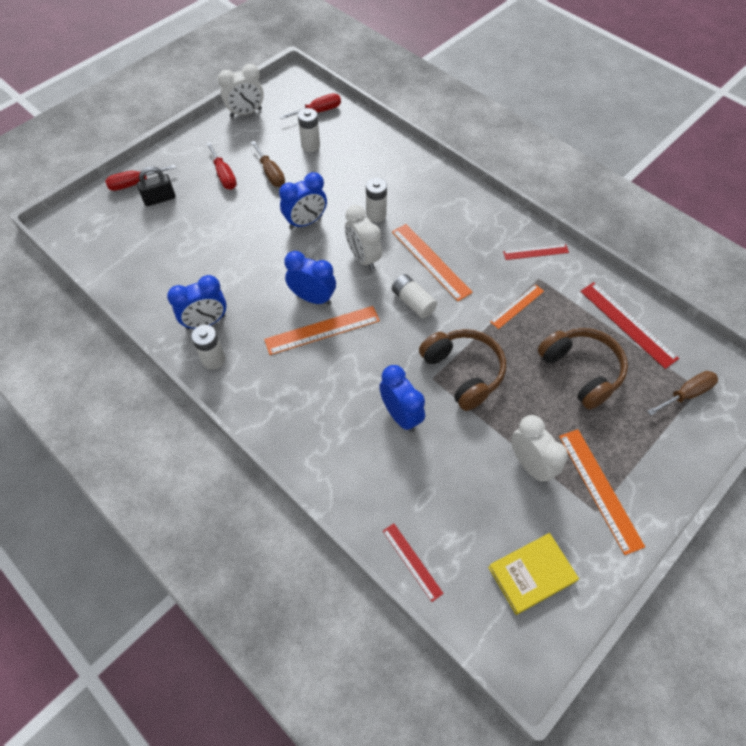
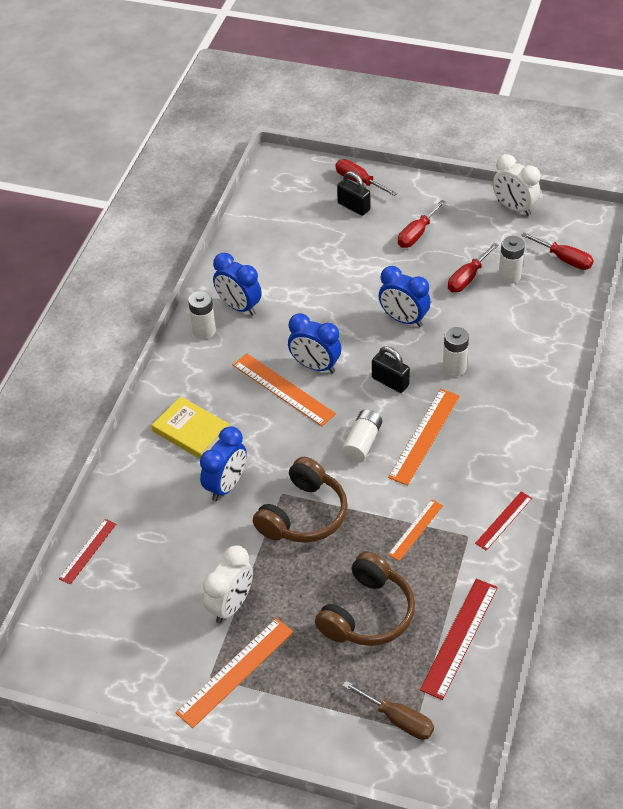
camera: 65 degrees right, 10 degrees down
brown screwdriver [251,141,285,187] -> none
blue clock [285,251,336,305] -> blue clock turned 120 degrees clockwise [288,313,341,373]
white clock [345,205,382,270] -> black padlock [372,346,410,393]
yellow book [488,533,579,615] -> yellow book moved to [152,396,229,459]
orange ruler [490,284,544,329] -> orange ruler turned 75 degrees counterclockwise [388,500,443,561]
red ruler [503,244,569,260] -> red ruler turned 75 degrees clockwise [475,492,532,551]
none -> red screwdriver [448,243,498,292]

